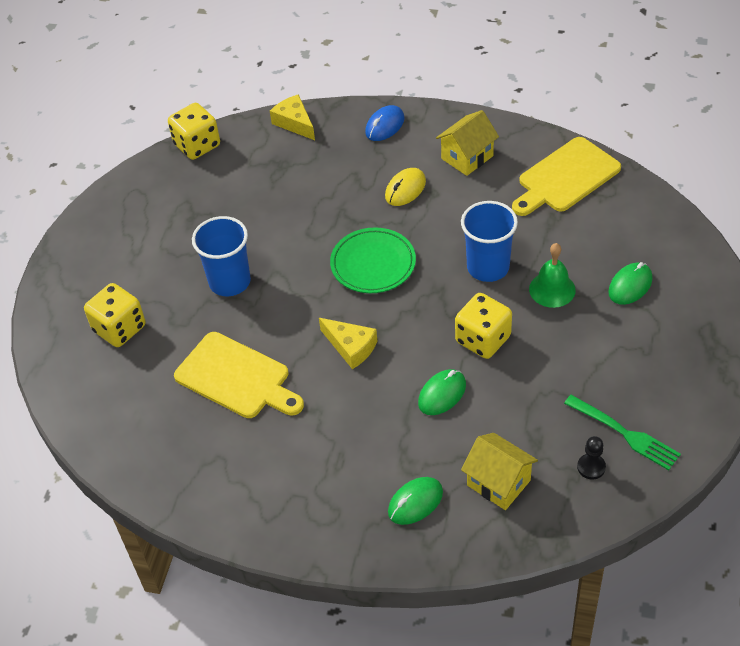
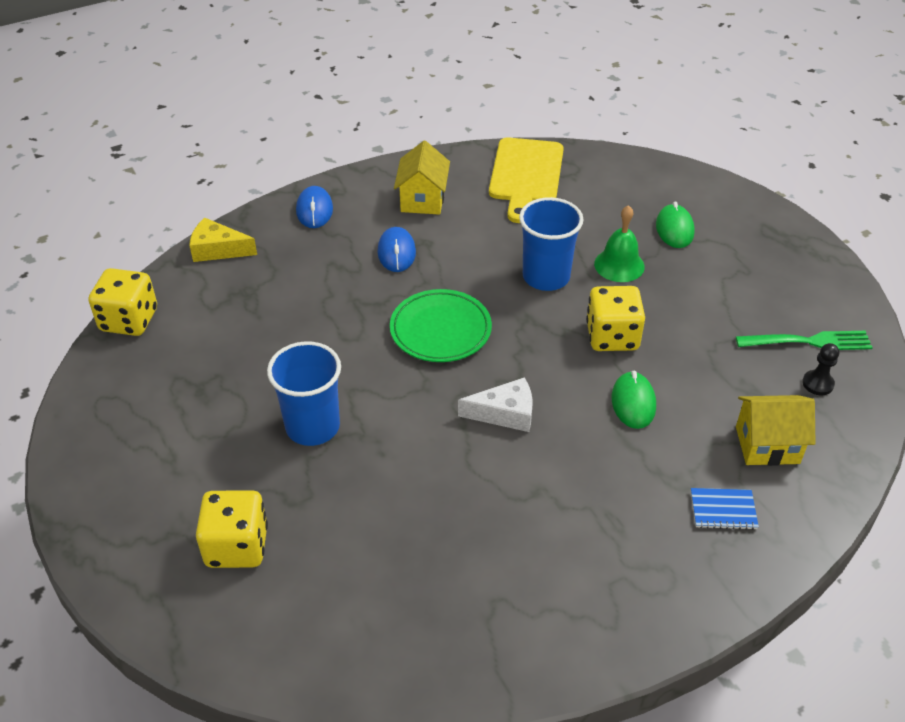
camera: 45 degrees left, 5 degrees down
yellow cutting board [174,332,304,418] -> none
yellow cheese [319,318,377,369] -> white cheese [458,377,533,432]
yellow mouse [385,168,426,206] -> blue mouse [377,227,416,272]
green mouse [388,477,443,525] -> blue notebook [691,488,759,530]

